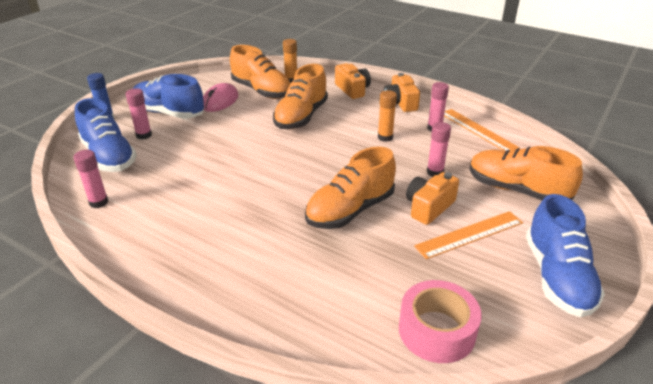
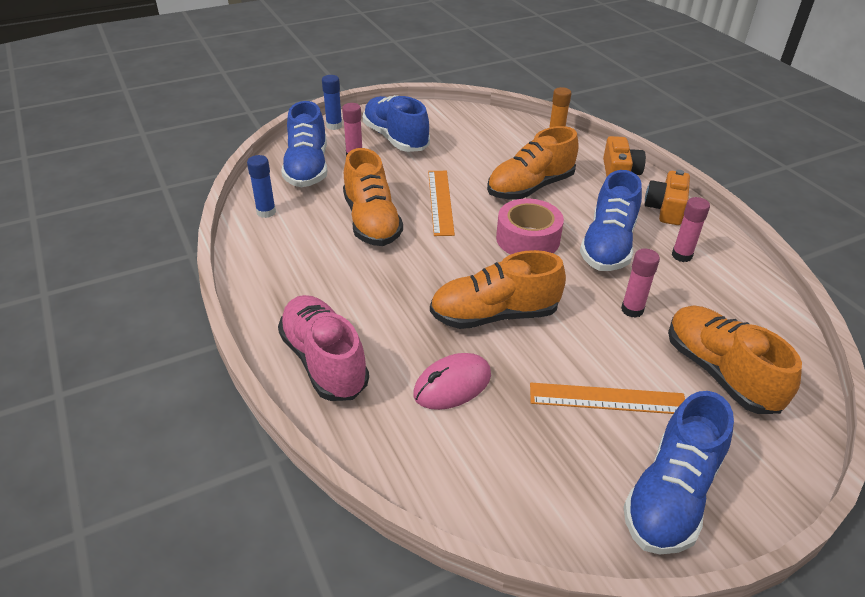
camera: 30 degrees right, 5 degrees up
pink glue stick [73,150,108,208] -> blue glue stick [247,155,276,218]
pink mouse [203,83,238,112] -> pink mouse moved to [413,353,491,410]
orange shoe [230,45,291,99] -> orange shoe moved to [343,148,403,246]
orange glue stick [378,90,397,142] -> blue shoe [580,170,642,271]
pink tape [399,280,482,363] -> pink tape moved to [496,199,564,255]
orange camera [406,172,459,225] -> none
orange ruler [444,109,520,151] -> orange ruler moved to [428,171,455,236]
none -> pink shoe [278,295,369,401]

